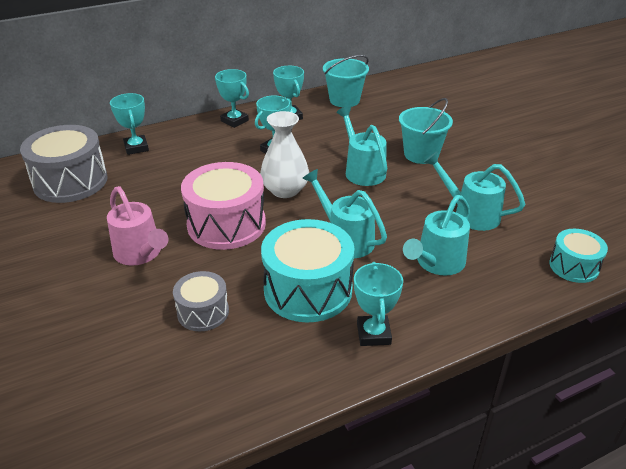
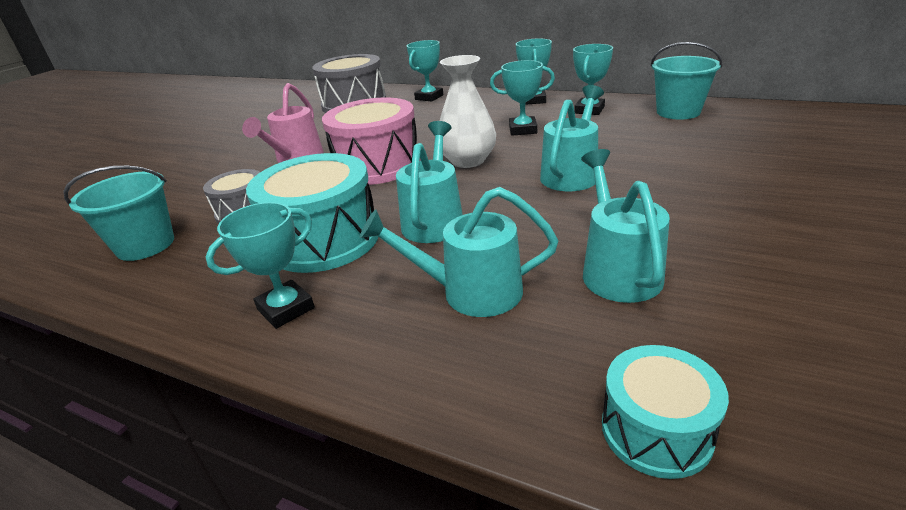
camera: 55 degrees right, 5 degrees down
turquoise bucket [399,98,453,164] -> turquoise bucket moved to [63,166,174,261]

